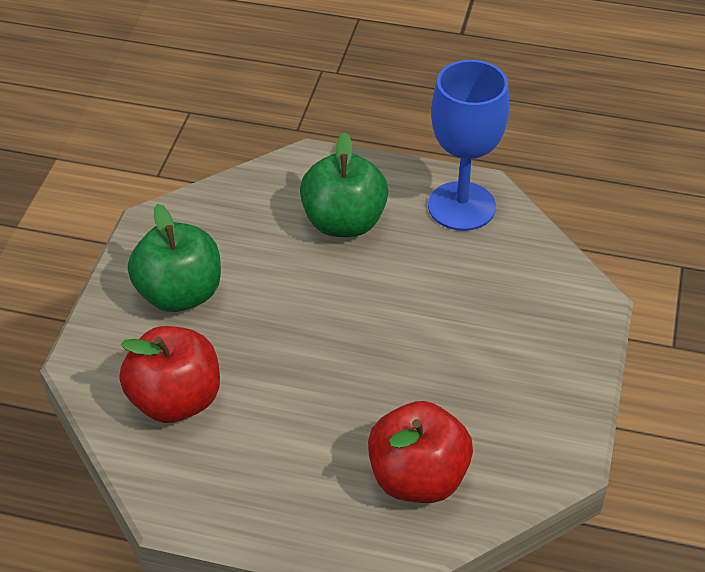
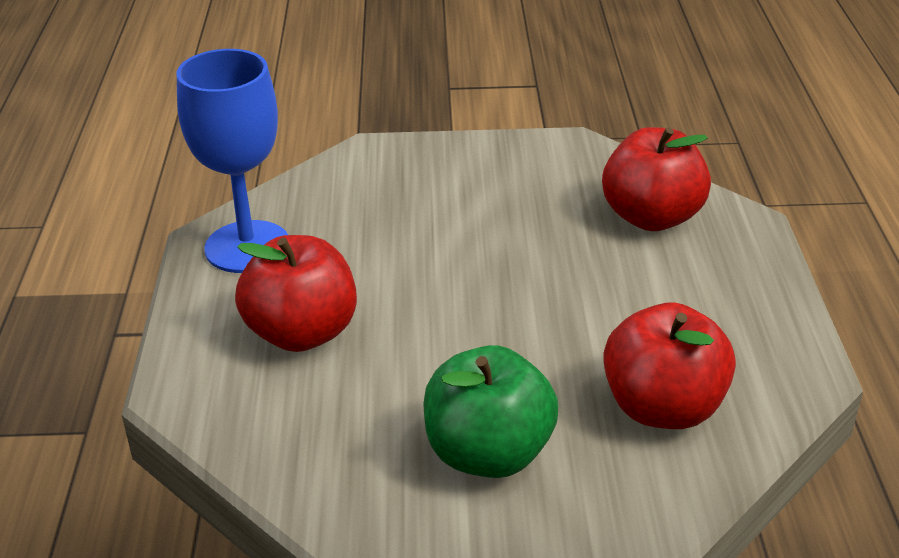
camera: 105 degrees left, 10 degrees down
green apple [300,132,388,237] -> red apple [235,235,357,352]

